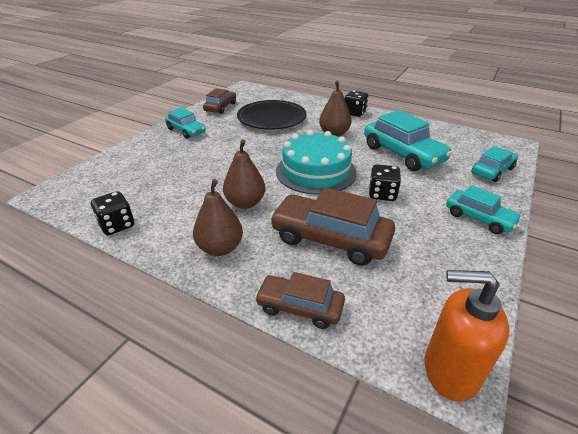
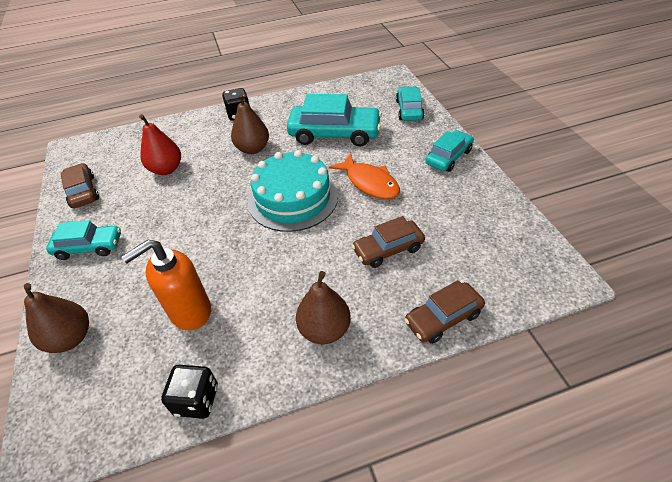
camera: 45 degrees left, 10 degrees up
brown pear [223,140,265,209] -> brown pear moved to [24,283,89,353]
black plate [237,100,307,130] -> red pear [139,114,181,175]
brown car [270,187,395,266] -> brown car [352,216,425,268], size x0.60
black dice [369,164,401,201] -> orange fish [329,153,400,199]
orange soap dispenser [424,270,509,402] -> orange soap dispenser moved to [121,240,211,330]
turquoise car [446,185,522,234] -> turquoise car turned 45 degrees counterclockwise [425,130,474,172]

